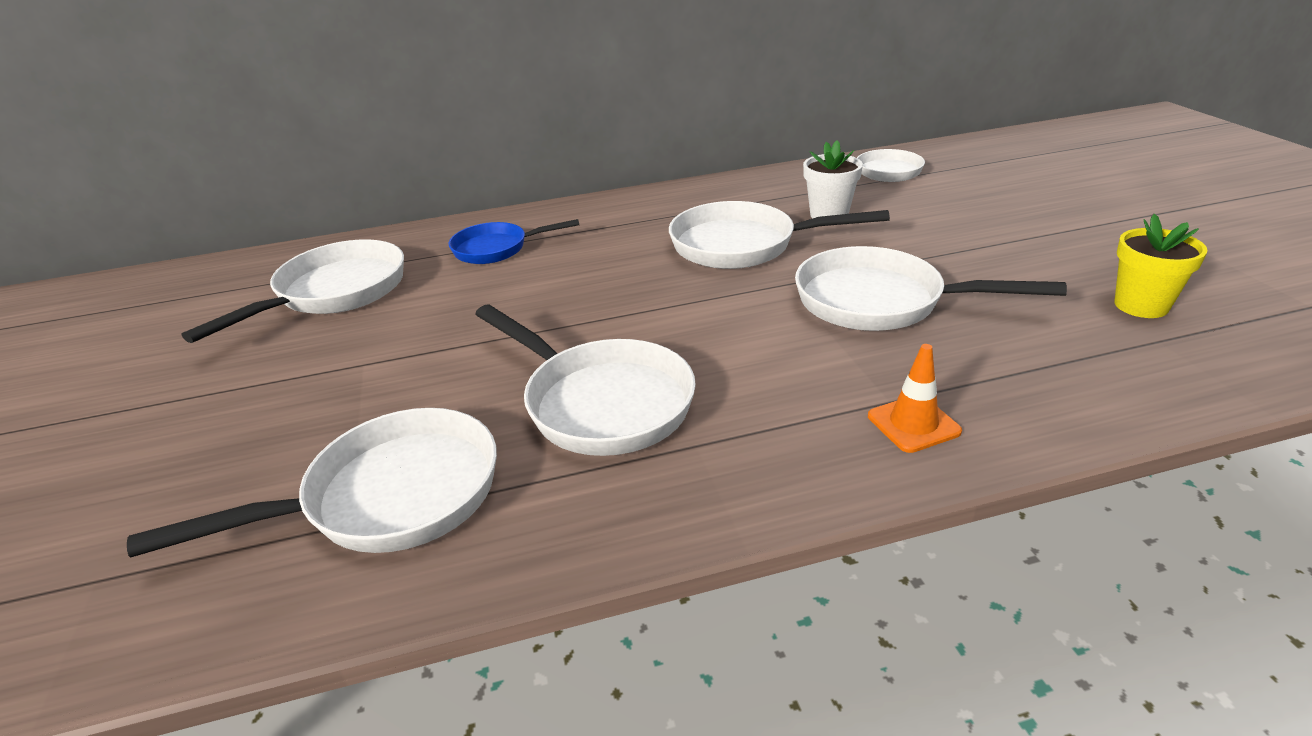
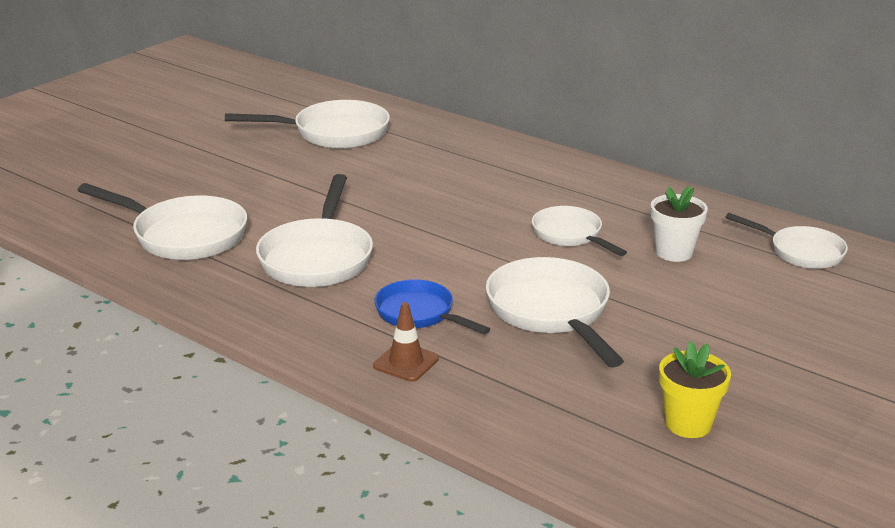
camera: 50 degrees right, 5 degrees down
blue pan [449,219,579,264] -> blue pan moved to [374,279,490,334]
white pan [669,201,890,269] -> white pan [532,206,627,256], size x0.63
orange traffic cone [868,344,962,453] -> brown traffic cone [373,302,439,382]

